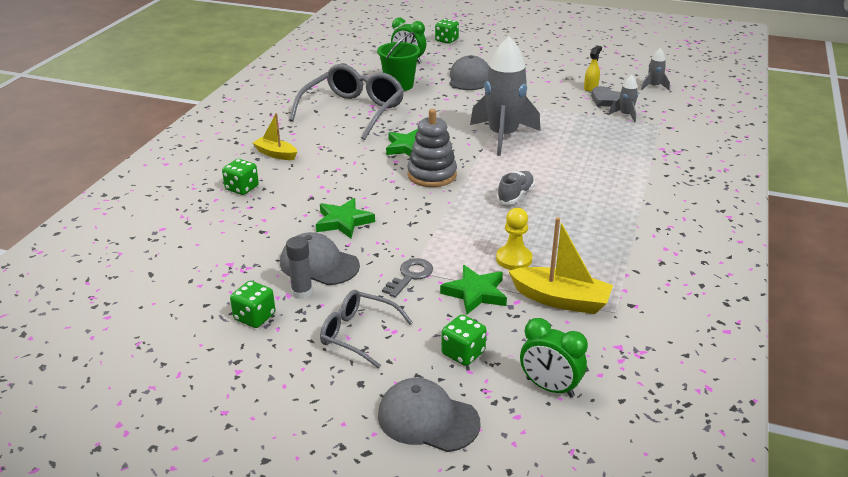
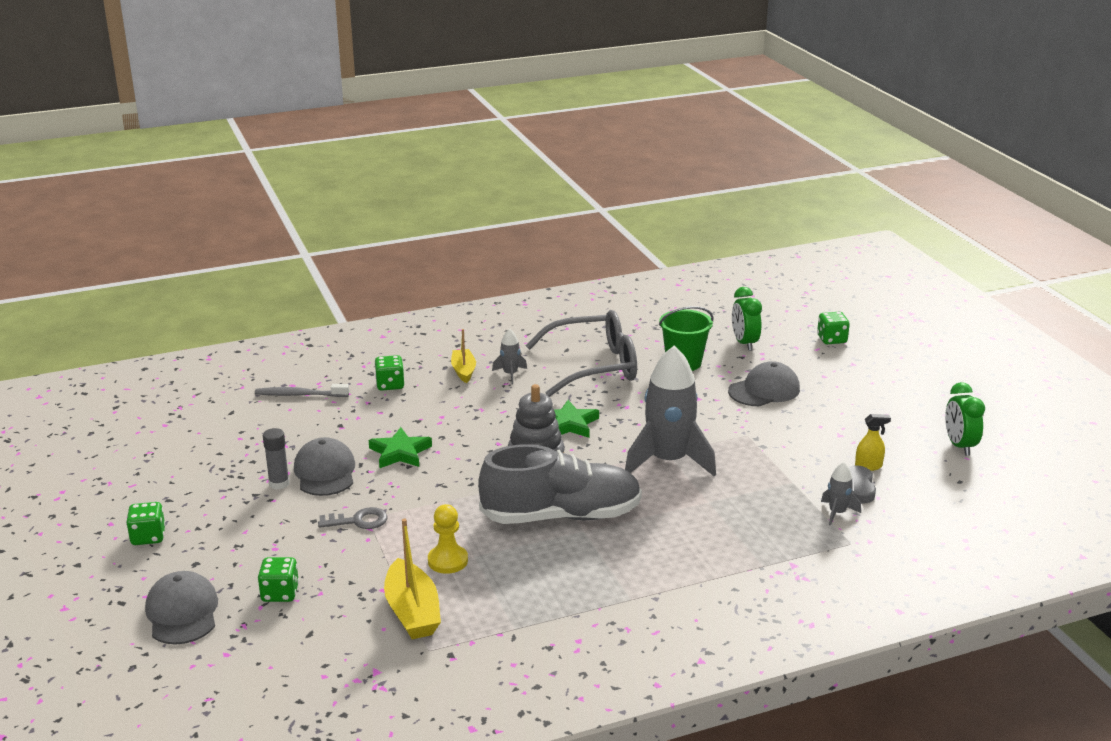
camera: 50 degrees right, 5 degrees down
green dice [230,281,275,328] -> green dice moved to [126,502,165,545]
grey glasses [320,290,413,368] -> none
green star [440,265,507,314] -> none
grey shoe [497,171,534,204] -> grey shoe [478,444,642,524], size x2.31
green clock [520,318,588,397] -> green clock moved to [945,382,985,456]
grey rocket [641,48,670,90] -> grey rocket moved to [492,329,527,384]
none -> grey toothbrush [255,384,349,397]

